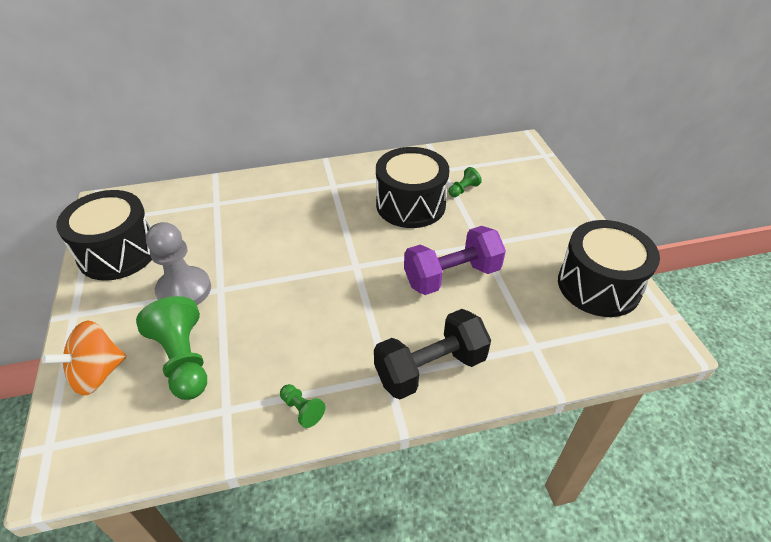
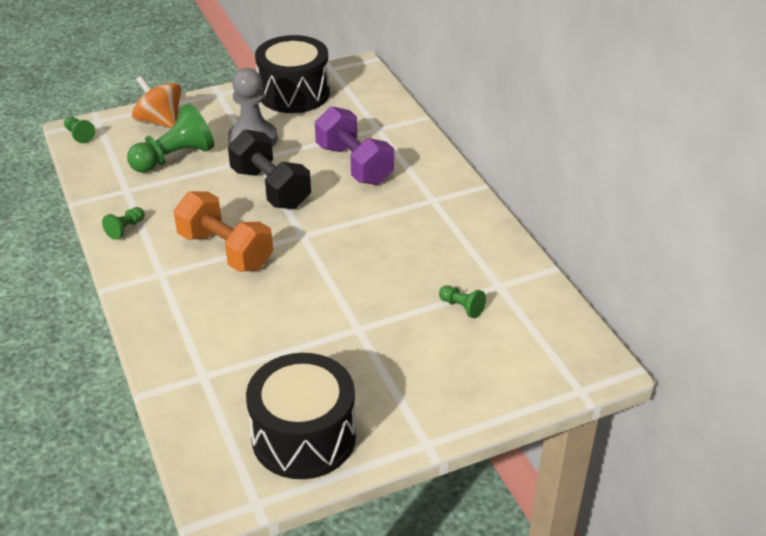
camera: 80 degrees right, 5 degrees down
black dumbbell [374,309,491,399] -> black dumbbell moved to [228,129,311,209]
black drum [376,147,449,228] -> none
purple dumbbell [404,226,506,295] -> purple dumbbell moved to [315,106,394,185]
none -> green pawn [64,117,95,143]
none -> orange dumbbell [174,192,273,272]

